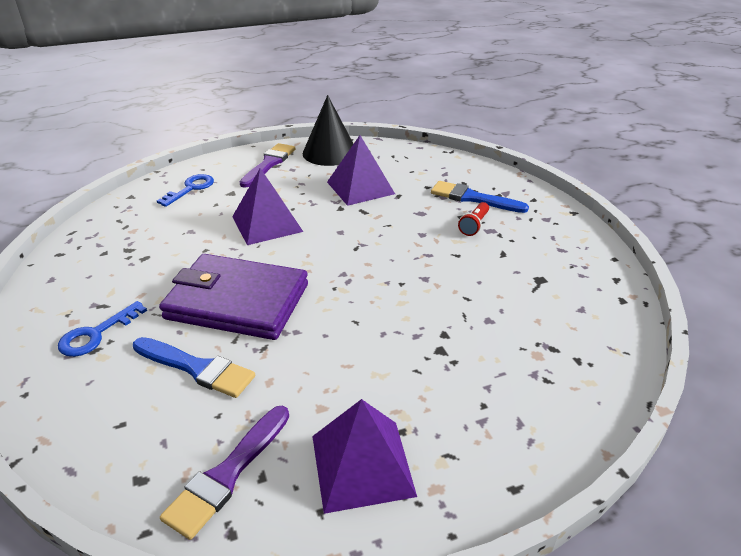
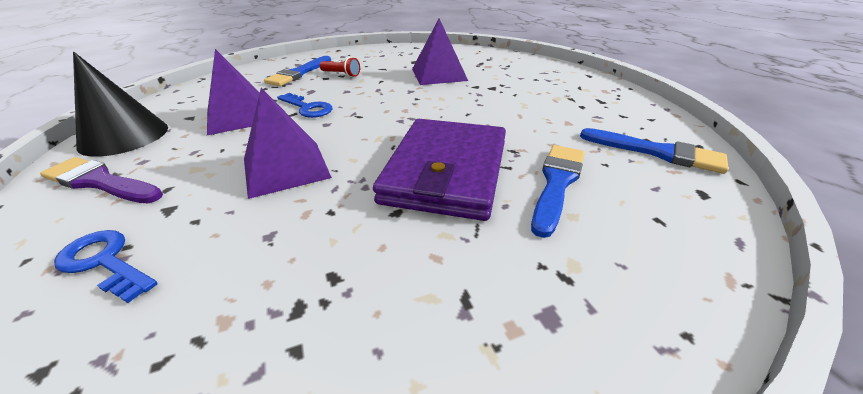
camera: 90 degrees left, 0 degrees up
blue key [58,301,147,357] -> blue key moved to [277,93,333,118]
purple brush [160,406,289,540] -> blue brush [580,128,728,174]
purple pyramid [312,399,417,514] -> purple pyramid moved to [412,19,468,85]

